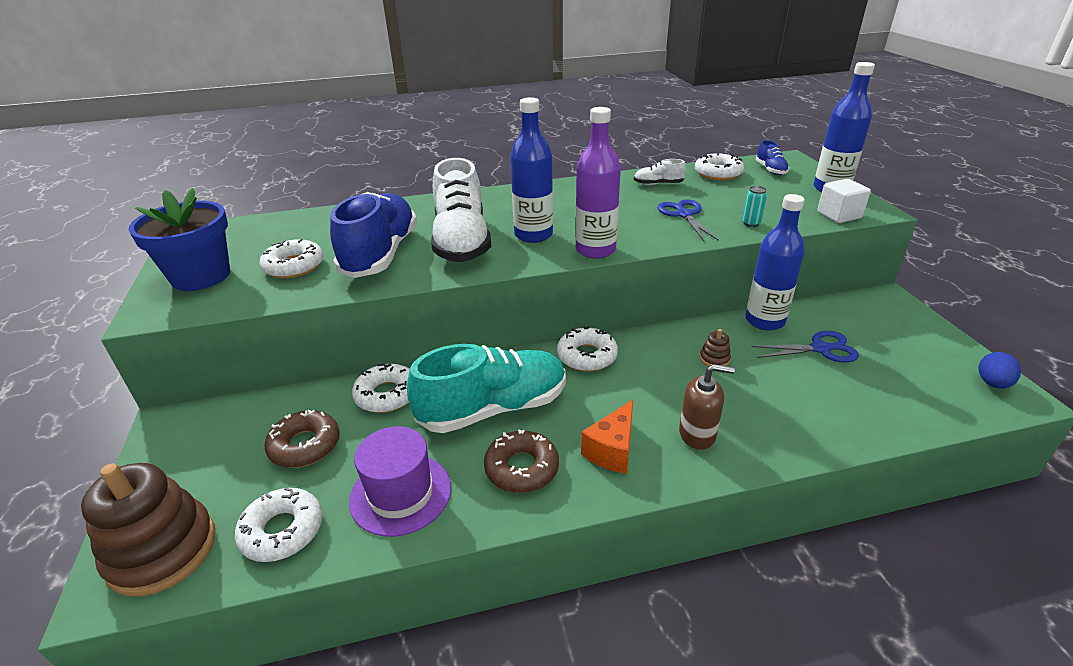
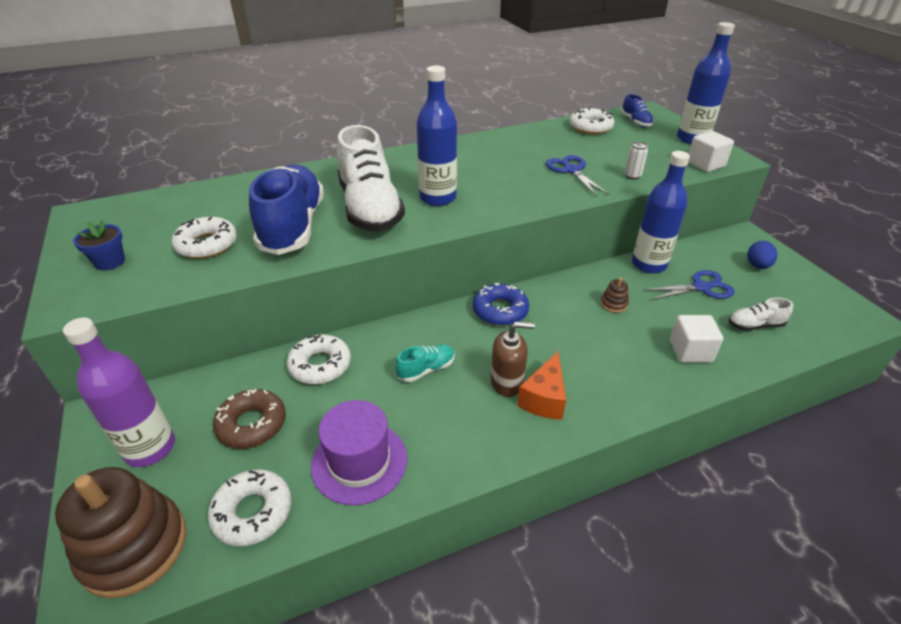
camera: 10 degrees left, 5 degrees up
blue flower pot [128,188,230,291] -> blue flower pot [73,220,125,270], size x0.49
turquoise shoe [407,344,566,433] -> turquoise shoe [395,344,455,382], size x0.43
brown donut [484,429,559,493] -> none
white donut [557,326,618,372] -> blue donut [473,283,529,326]
purple bottle [575,107,621,259] -> purple bottle moved to [63,318,175,467]
white shoe [634,159,686,185] -> white shoe moved to [729,298,793,331]
brown soap dispenser [679,364,735,450] -> brown soap dispenser moved to [491,321,535,397]
turquoise can [742,186,767,227] -> white can [624,142,648,180]
blue egg [978,352,1021,389] -> blue egg moved to [747,241,777,269]
none -> white cube [670,315,723,363]

